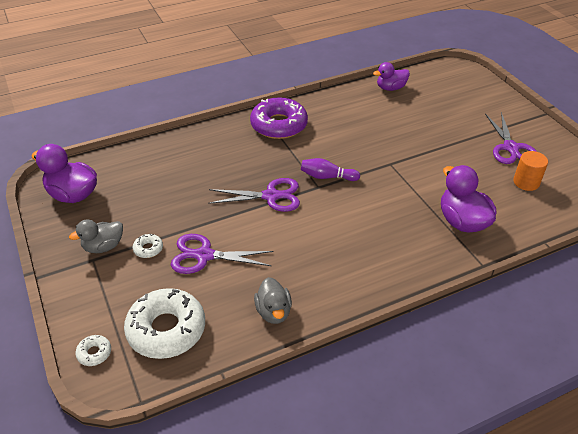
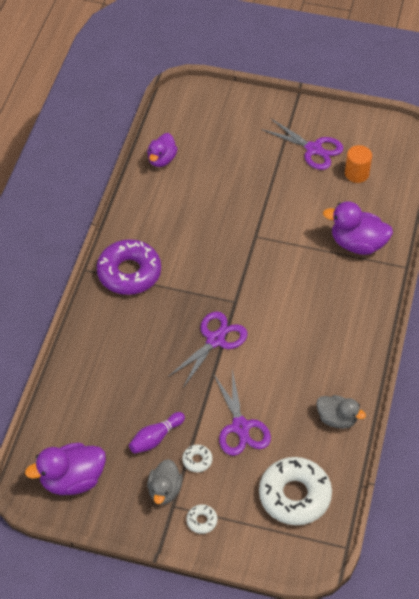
camera: 50 degrees left, 10 degrees up
white donut [76,335,111,366] -> white donut moved to [186,504,217,534]
purple scissors [171,234,274,274] -> purple scissors turned 60 degrees counterclockwise [213,370,271,456]
purple bowling pin [301,158,360,181] -> purple bowling pin moved to [129,412,185,454]

